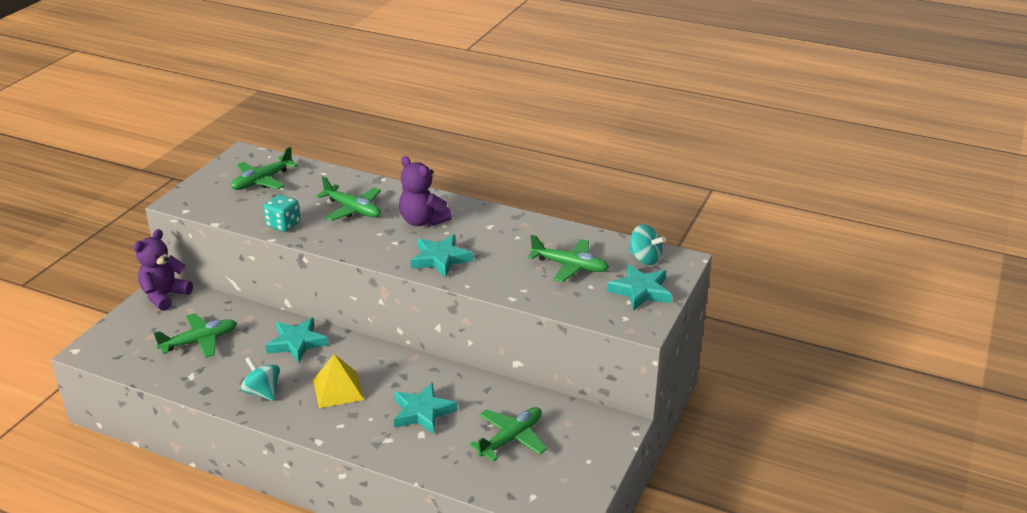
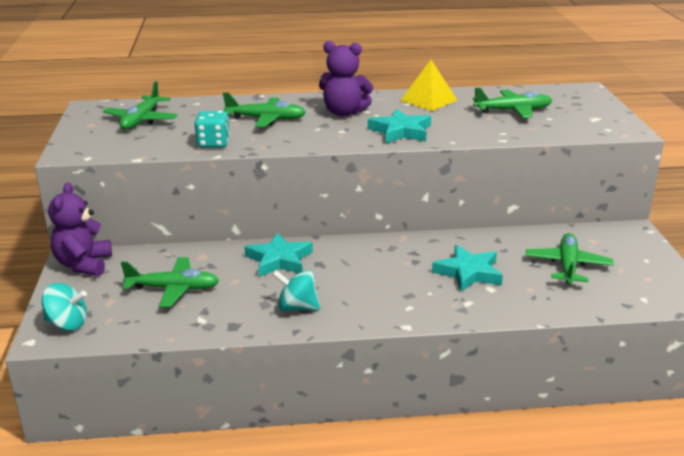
camera: 30 degrees left, 5 degrees down
green plane [154,313,237,358] -> green plane turned 60 degrees clockwise [121,257,219,307]
yellow pyramid [313,354,364,408] -> yellow pyramid moved to [400,60,457,111]
turquoise star [607,264,672,311] -> none
turquoise spinning top [628,224,666,265] -> turquoise spinning top moved to [42,283,87,331]

